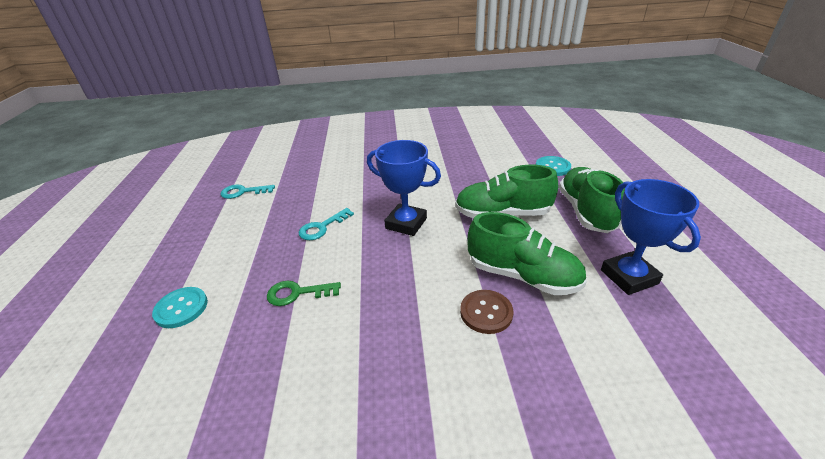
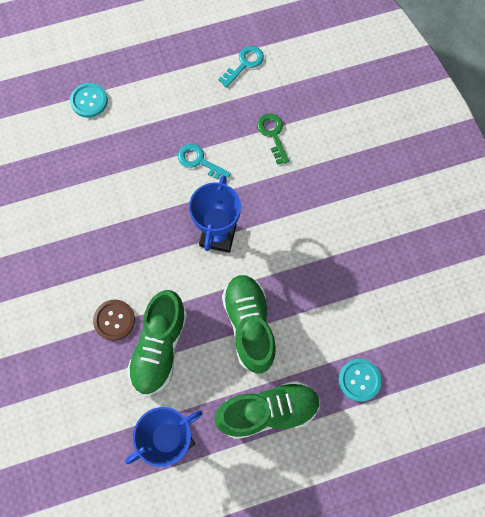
camera: 75 degrees right, 35 degrees up
turquoise key [221,185,275,199] -> turquoise key turned 60 degrees clockwise [218,46,264,88]
green key [267,281,341,306] -> green key moved to [257,113,289,165]

